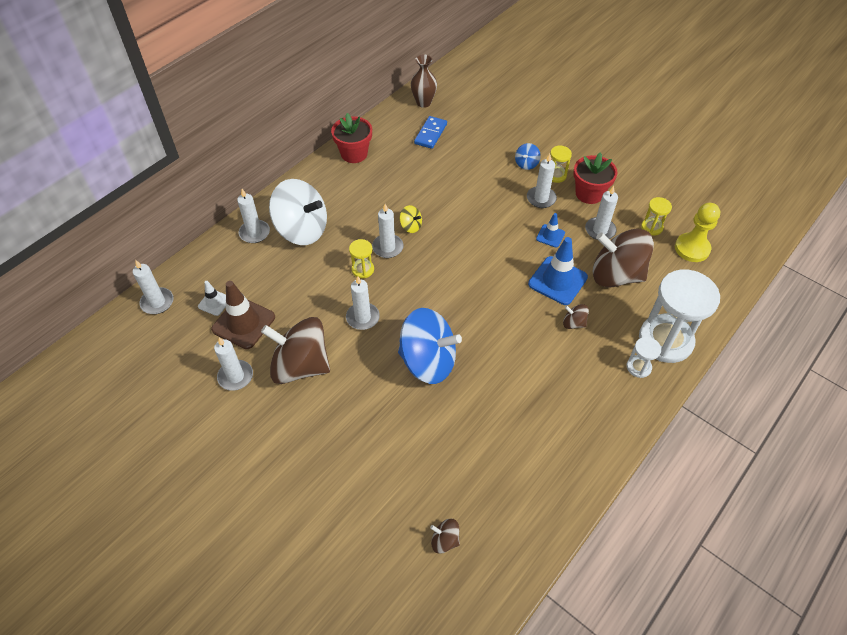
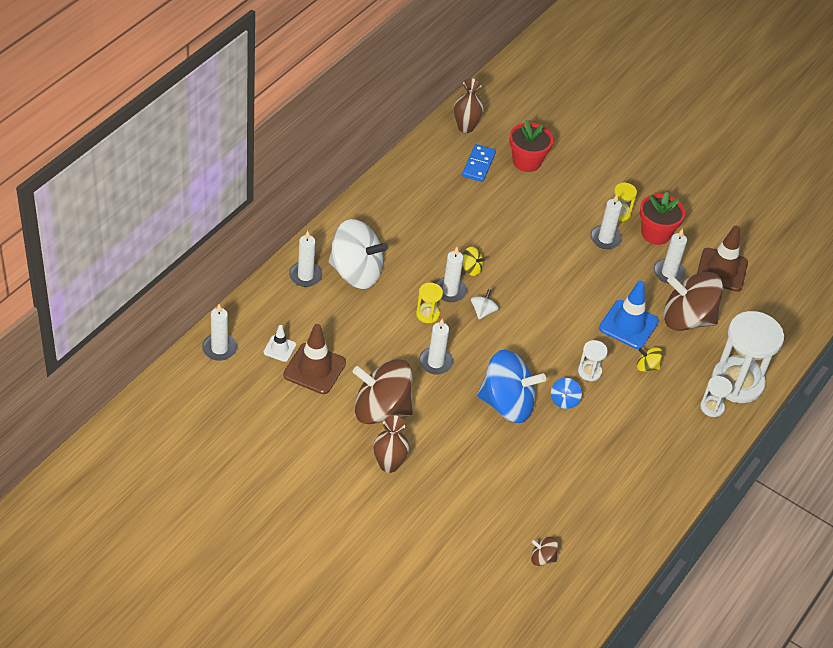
camera: 10 degrees left, 5 degrees down
white candle [214,337,253,391] -> none
red flower pot [331,113,372,163] -> red flower pot moved to [509,120,553,172]
blue spinning top [515,143,541,170] -> blue spinning top moved to [551,378,582,409]
blue traffic cone [536,213,565,247] -> none
brown spinning top [563,304,589,329] -> yellow spinning top [637,347,662,372]
yellow hourglass [641,197,672,236] -> brown traffic cone [697,225,748,292]
yellow pawn [675,203,720,262] -> none
none -> brown vase [373,415,409,473]
none -> white spinning top [471,289,499,319]
none -> white hourglass [578,340,608,381]

